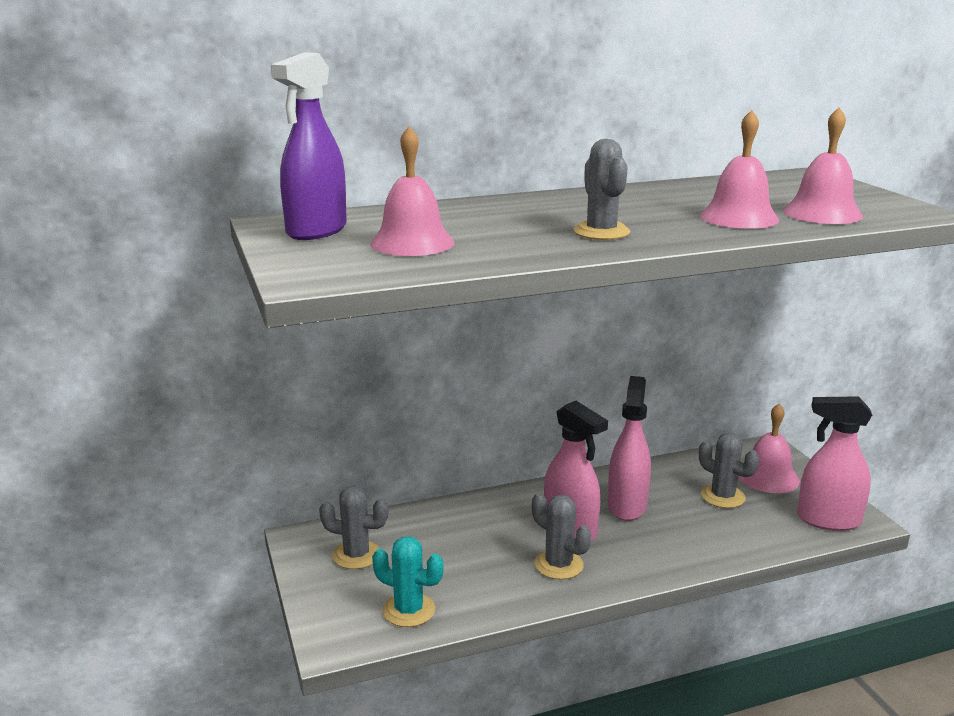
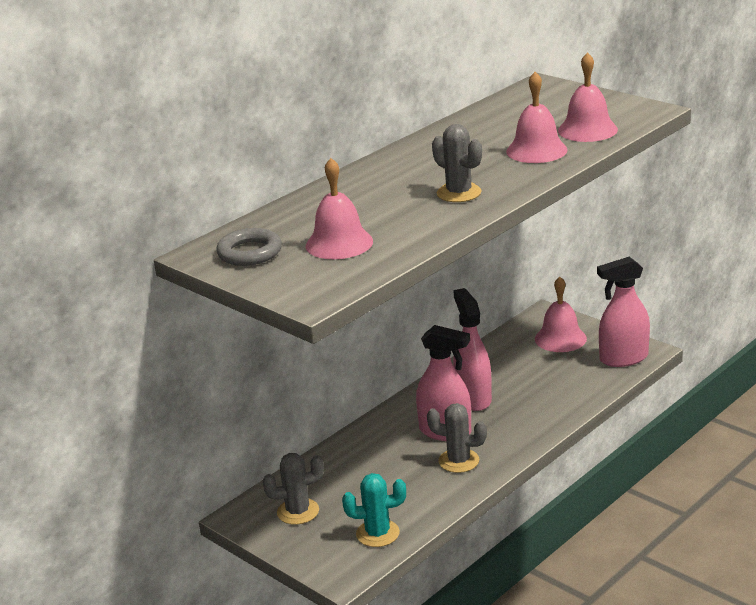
camera: 25 degrees left, 5 degrees up
purple spray bottle [271,52,347,240] -> grey ring [216,228,282,266]
grey cactus [699,433,759,508] -> none

